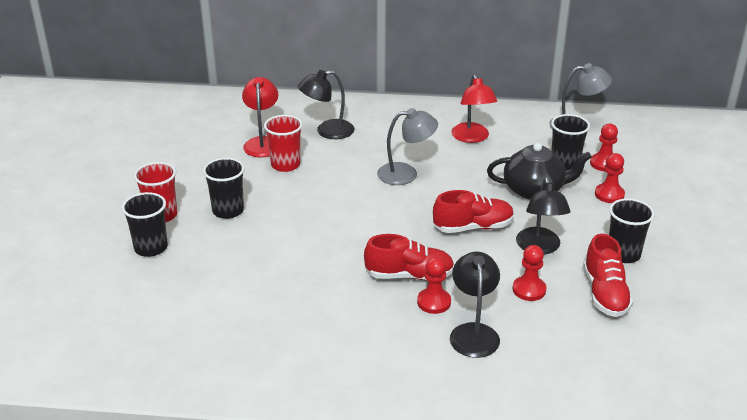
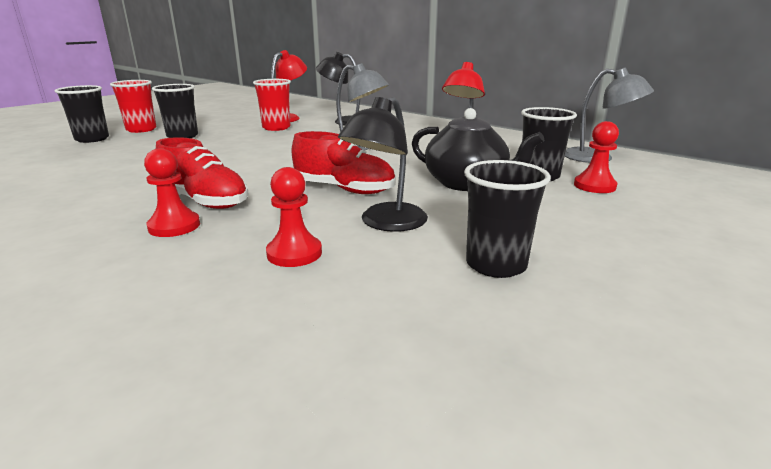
camera: 35 degrees right, 10 degrees down
black lamp [450,252,500,358] -> none
red shoe [583,234,633,317] -> none
red pawn [595,153,625,203] -> none

